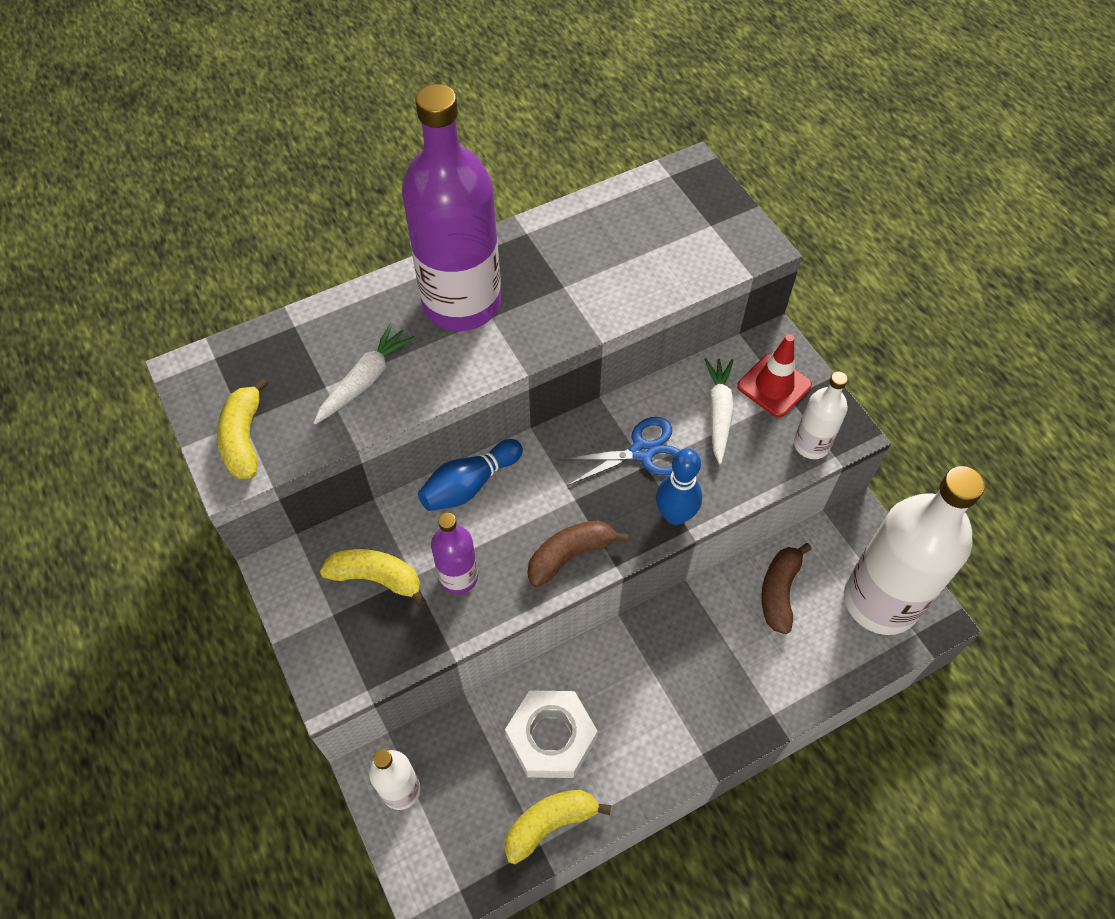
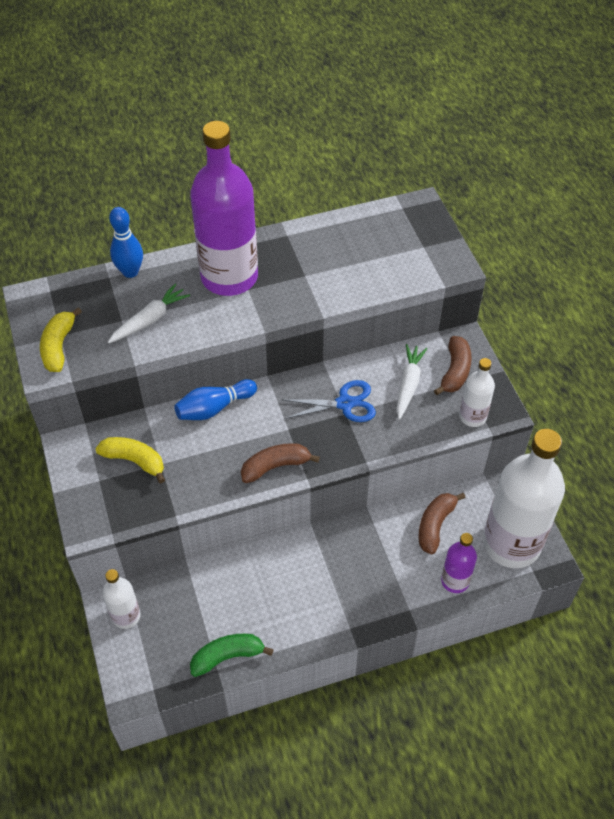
camera: 10 degrees right, 5 degrees down
purple bottle [431,513,478,594] -> purple bottle moved to [441,533,477,593]
yellow banana [504,790,611,864] -> green banana [190,634,274,677]
white nut [505,690,598,778] -> none
blue bowling pin [656,448,702,525] -> blue bowling pin moved to [109,207,143,278]
red traffic cone [737,334,812,417] -> brown banana [434,336,472,395]

